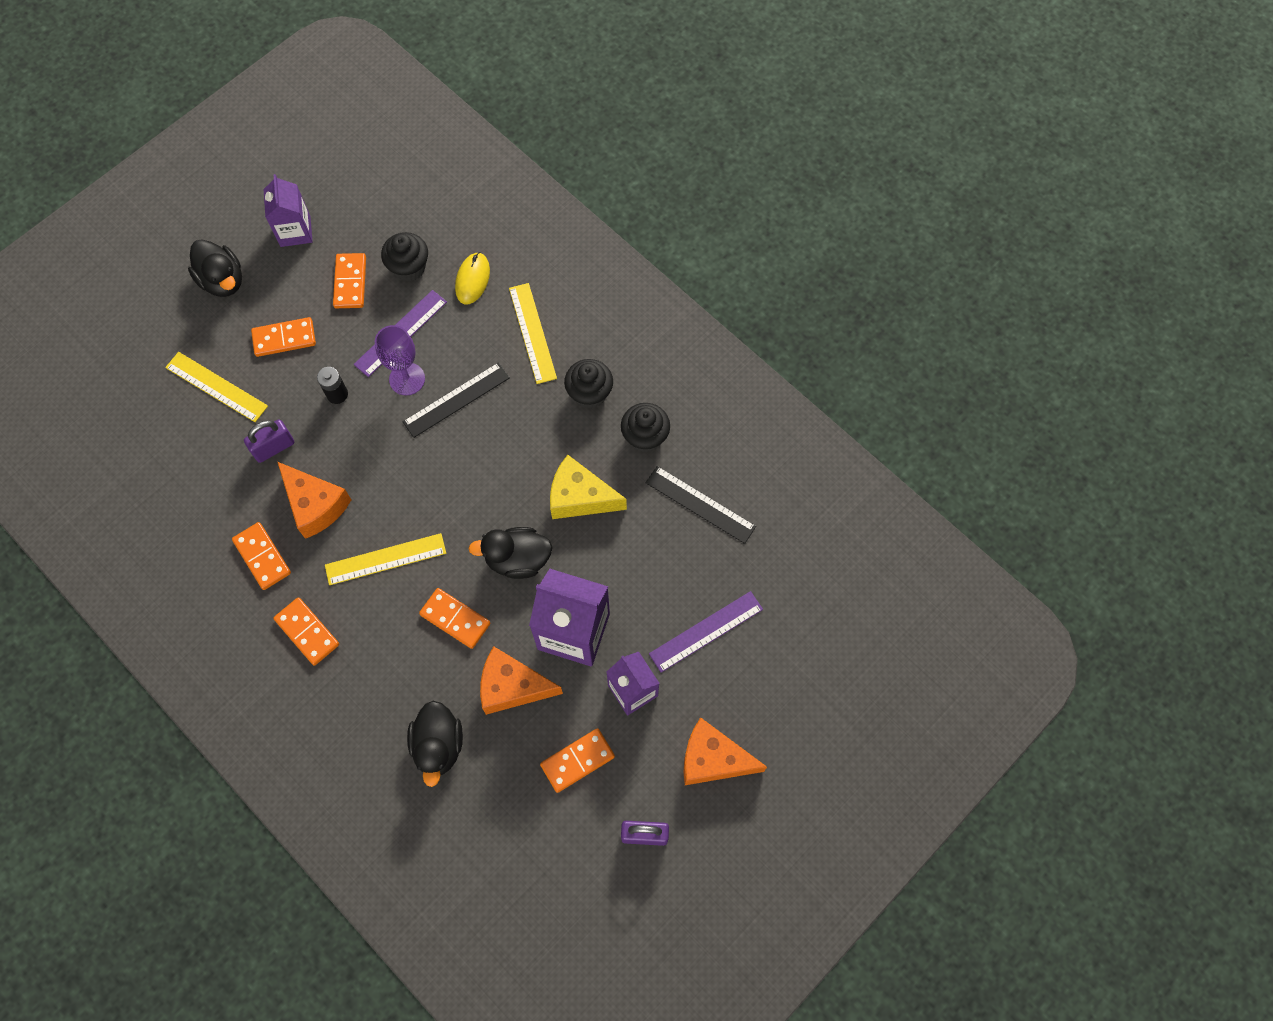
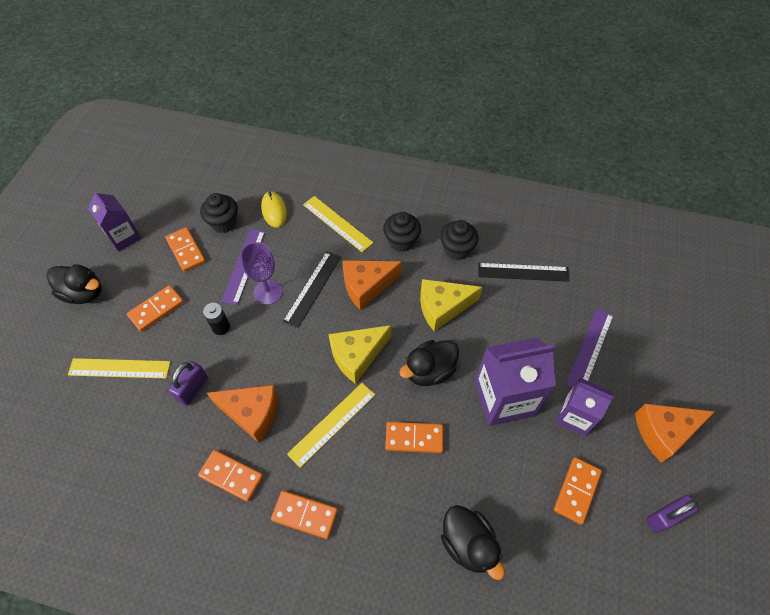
camera: 30 degrees left, 10 degrees down
orange cheese [480,646,563,715] -> orange cheese moved to [343,260,402,310]
none -> yellow cheese [329,325,391,384]

